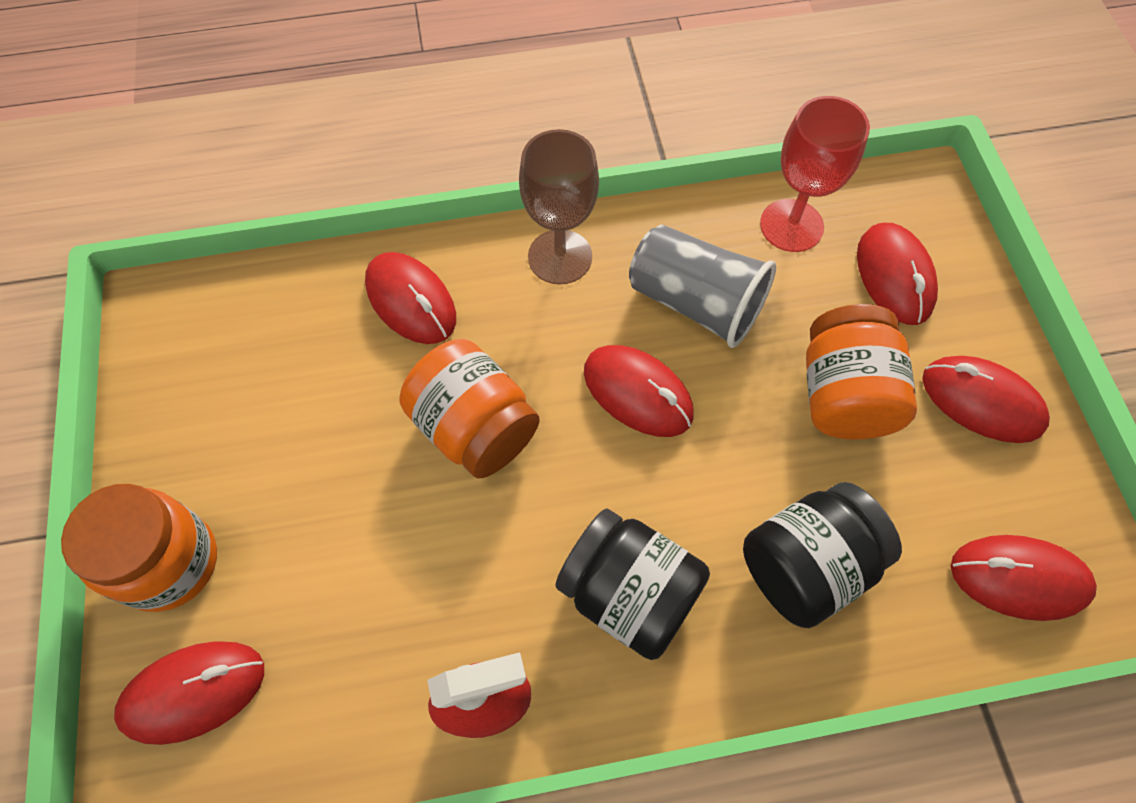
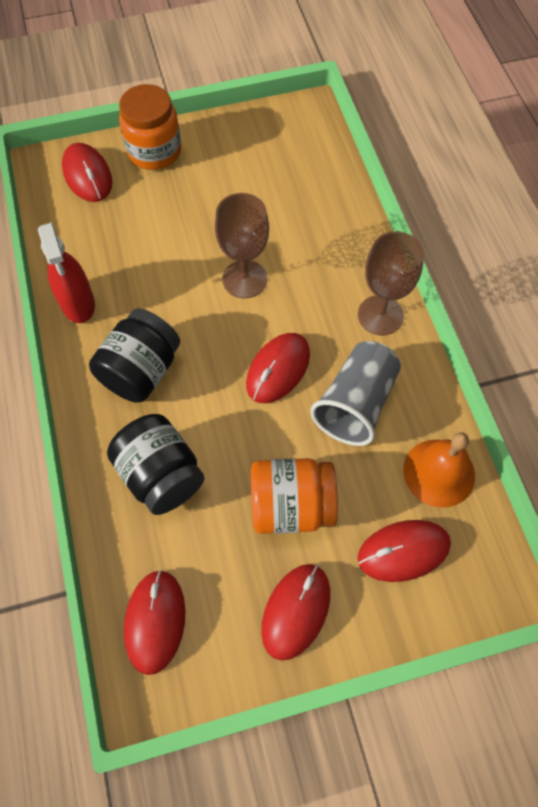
camera: 85 degrees right, 0 degrees up
red mouse [365,252,456,344] -> none
orange jar [400,339,539,478] -> brown goblet [215,193,269,298]
red goblet [760,96,870,252] -> orange bell [403,432,475,508]

